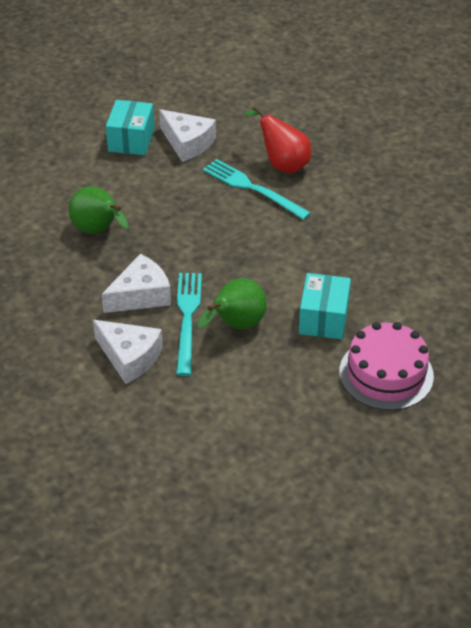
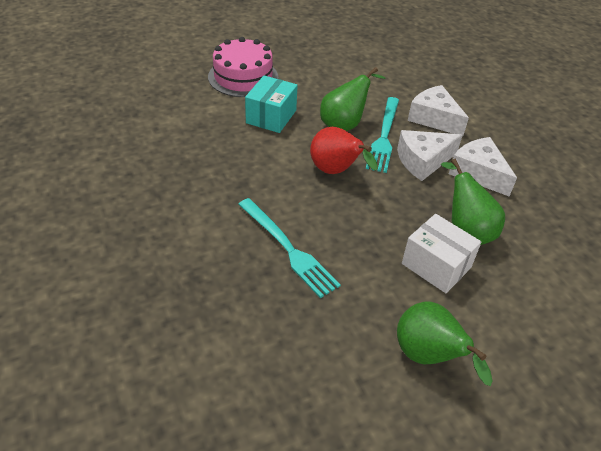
camera: 170 degrees left, 0 degrees up
turquoise box [106,100,154,155] -> green pear [397,301,492,386]
white cheese [159,109,216,162] -> white cheese moved to [449,137,517,197]
red pear [244,106,311,174] -> red pear moved to [310,127,378,174]
none -> white box [402,214,481,293]

